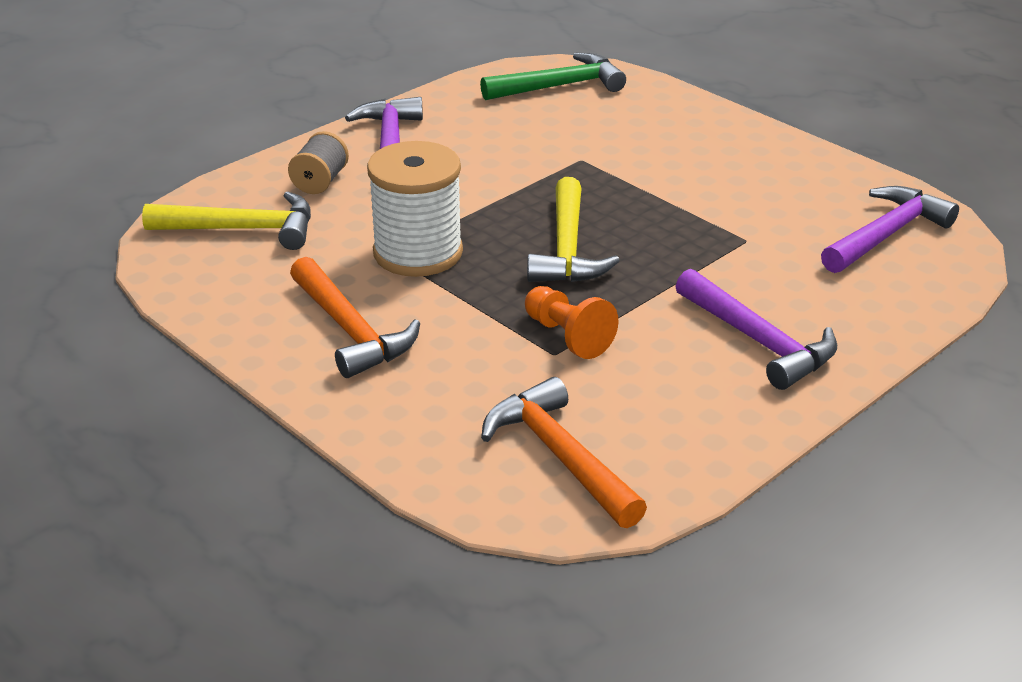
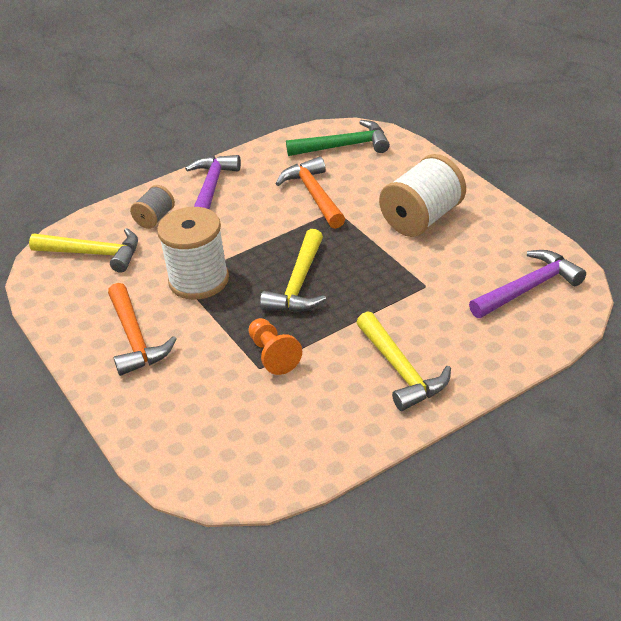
camera: 15 degrees right, 5 degrees up
orange hammer [481,377,647,528] -> orange hammer moved to [276,157,345,229]
purple hammer [675,269,837,390] -> yellow hammer [356,311,451,411]
none -> white spool [379,154,466,237]

